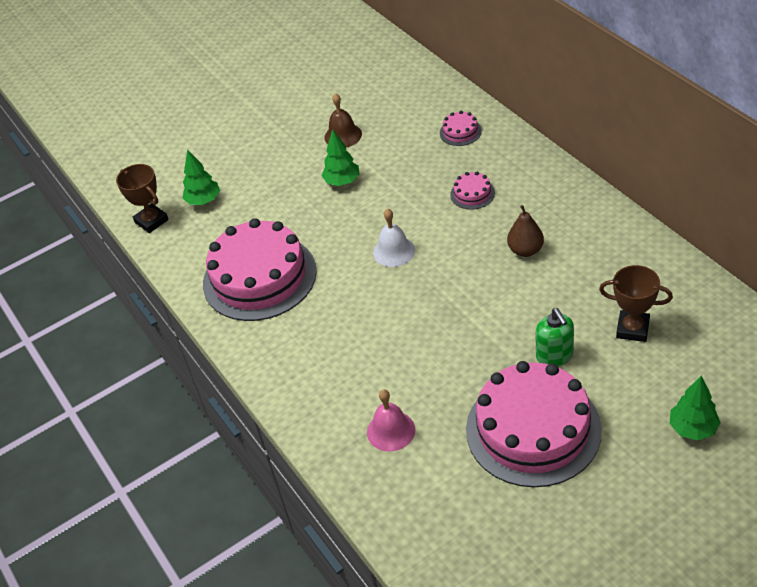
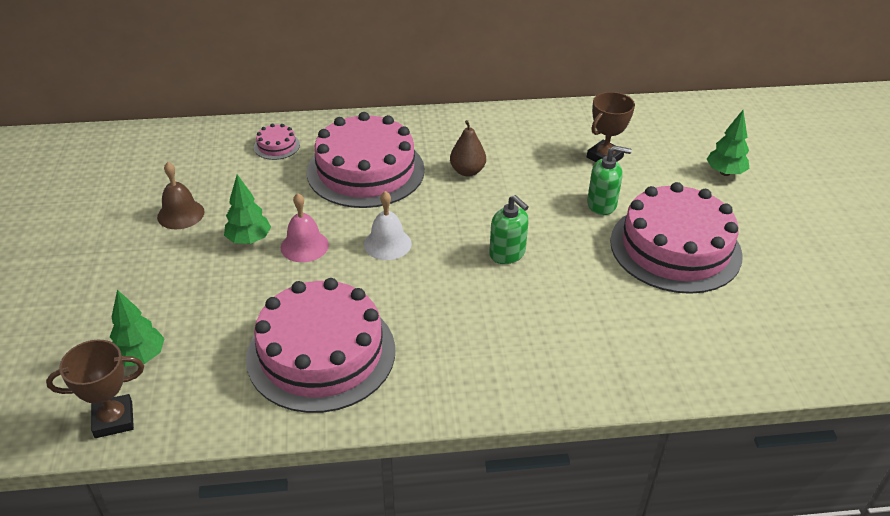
camera: 70 degrees left, 5 degrees down
pink bell [367,389,415,452] -> pink bell moved to [281,193,329,262]
pink cake [450,172,495,210] -> pink cake [307,112,425,208], size x2.48
none -> green soap dispenser [489,195,529,264]

